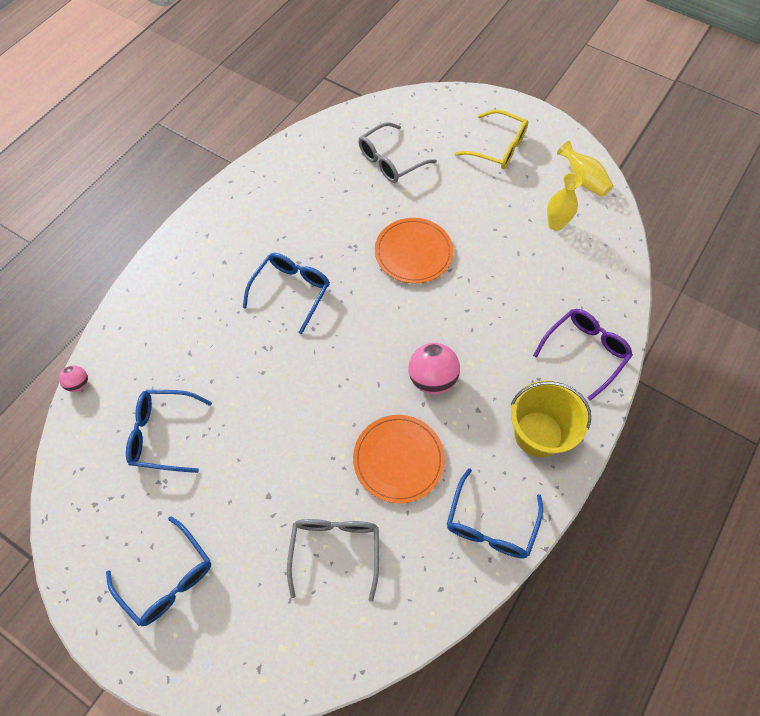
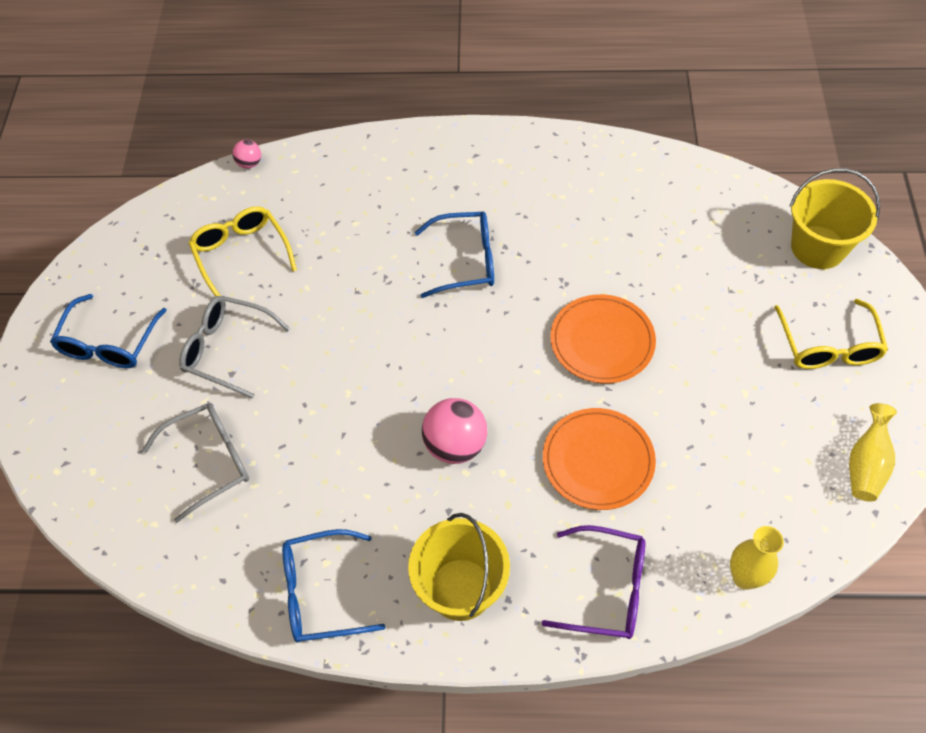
camera: 60 degrees right, 5 degrees down
blue glasses [126,390,212,473] -> yellow glasses [189,206,297,297]
orange plate [353,415,445,503] -> orange plate moved to [543,408,656,510]
grey glasses [358,122,437,183] -> grey glasses moved to [179,296,290,399]
yellow vase [547,173,582,231] -> yellow vase moved to [730,526,784,590]
none -> yellow bucket [790,168,880,269]

